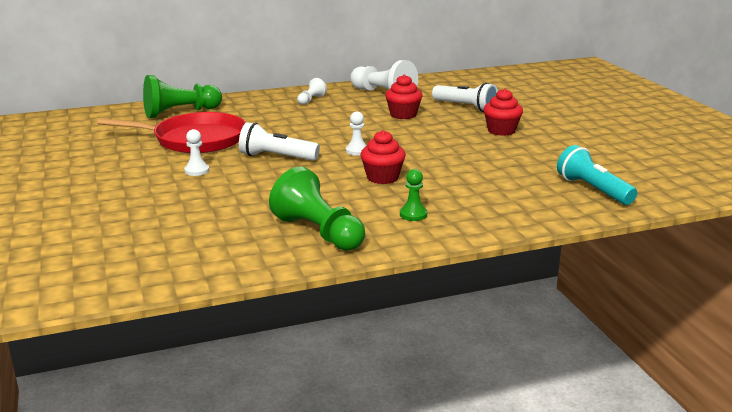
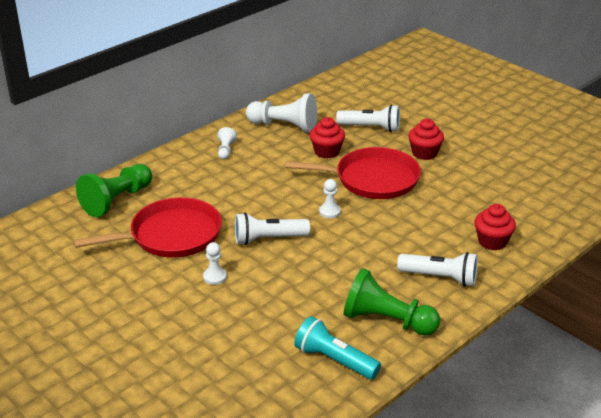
camera: 25 degrees left, 10 degrees up
red cupcake [360,130,406,184] -> red cupcake moved to [475,204,516,250]
green pawn [400,169,427,221] -> white flashlight [397,252,478,287]
turquoise flashlight [557,145,637,205] -> turquoise flashlight moved to [294,316,381,380]
none -> red pan [285,147,421,199]

